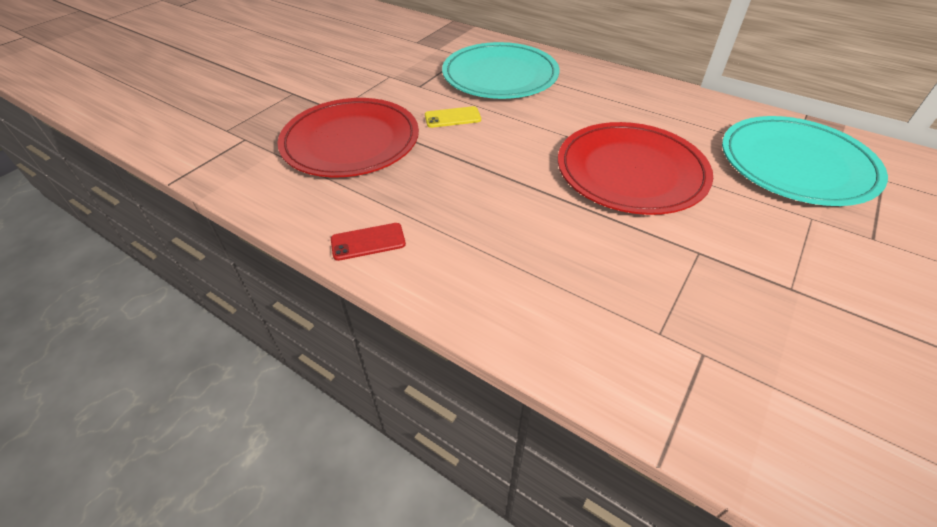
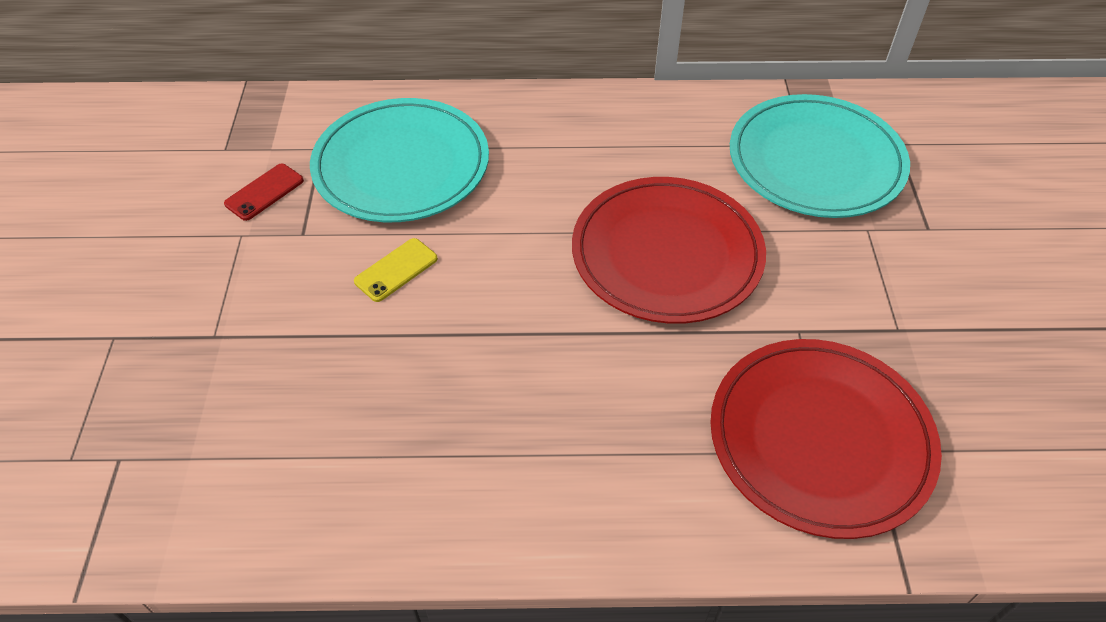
camera: 35 degrees left, 5 degrees up
red plate [277,98,419,177] -> red plate moved to [710,339,942,539]
red phone [331,223,406,261] -> red phone moved to [224,164,304,221]

